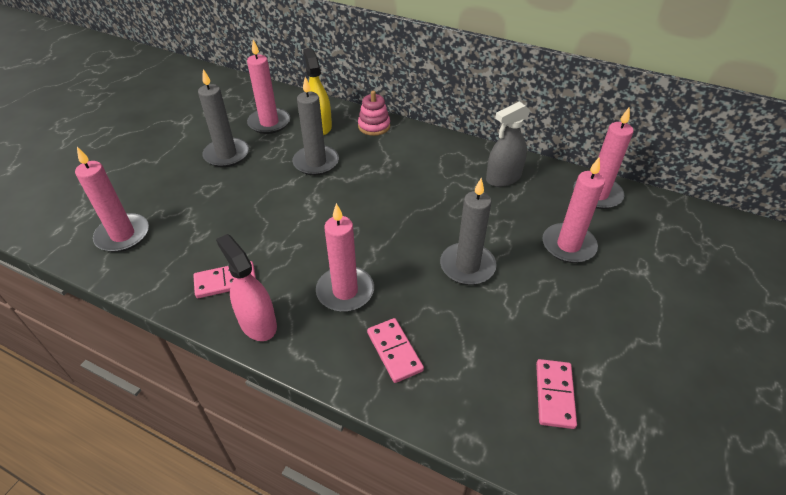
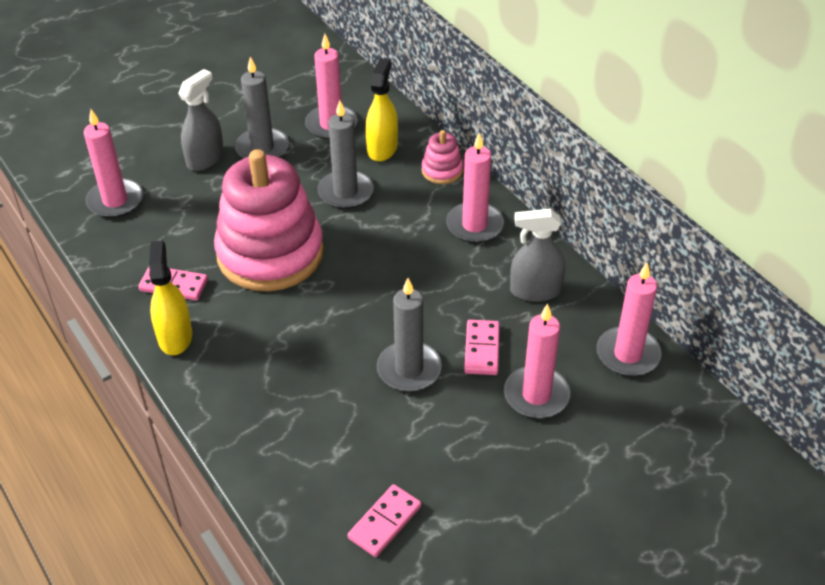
camera: 30 degrees right, 0 degrees up
pink spray bottle [216,234,277,341] -> yellow spray bottle [149,241,192,355]
pink candle [316,203,374,312] -> pink candle moved to [446,133,504,243]
pink domino [367,318,424,383] -> pink domino moved to [464,320,500,375]
none -> grey spray bottle [178,69,224,171]
none -> pink stacking toy [214,149,324,292]

